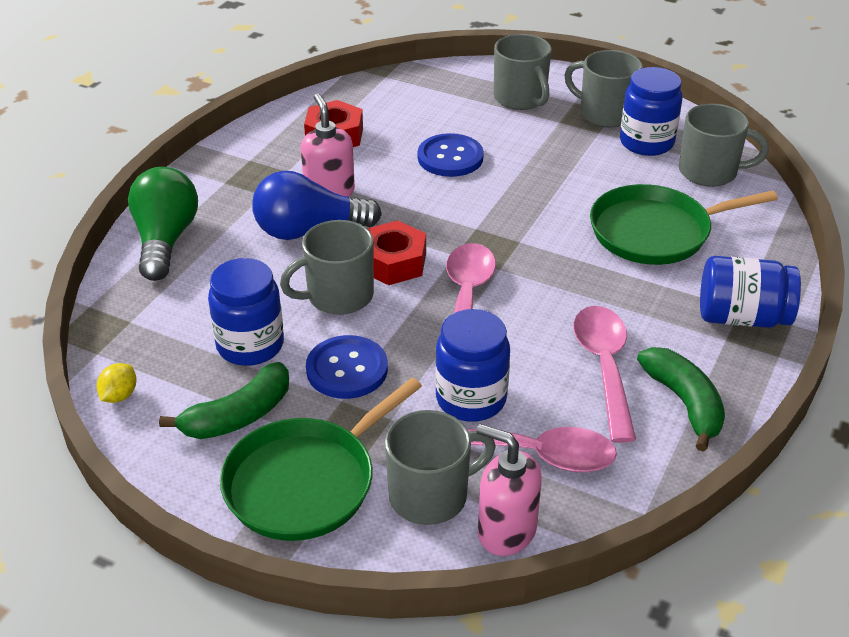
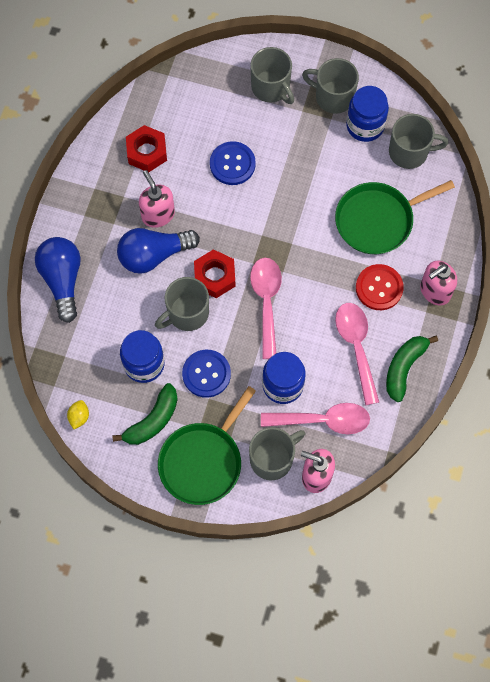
camera: 10 degrees left, 30 degrees up
green light bulb [128,167,198,281] -> blue light bulb [35,237,81,323]
green banana [637,347,725,452] -> green banana turned 120 degrees counterclockwise [386,336,438,402]
blue jar [700,256,801,328] -> pink soap dispenser [420,261,457,305]
none -> red button [356,264,404,310]

